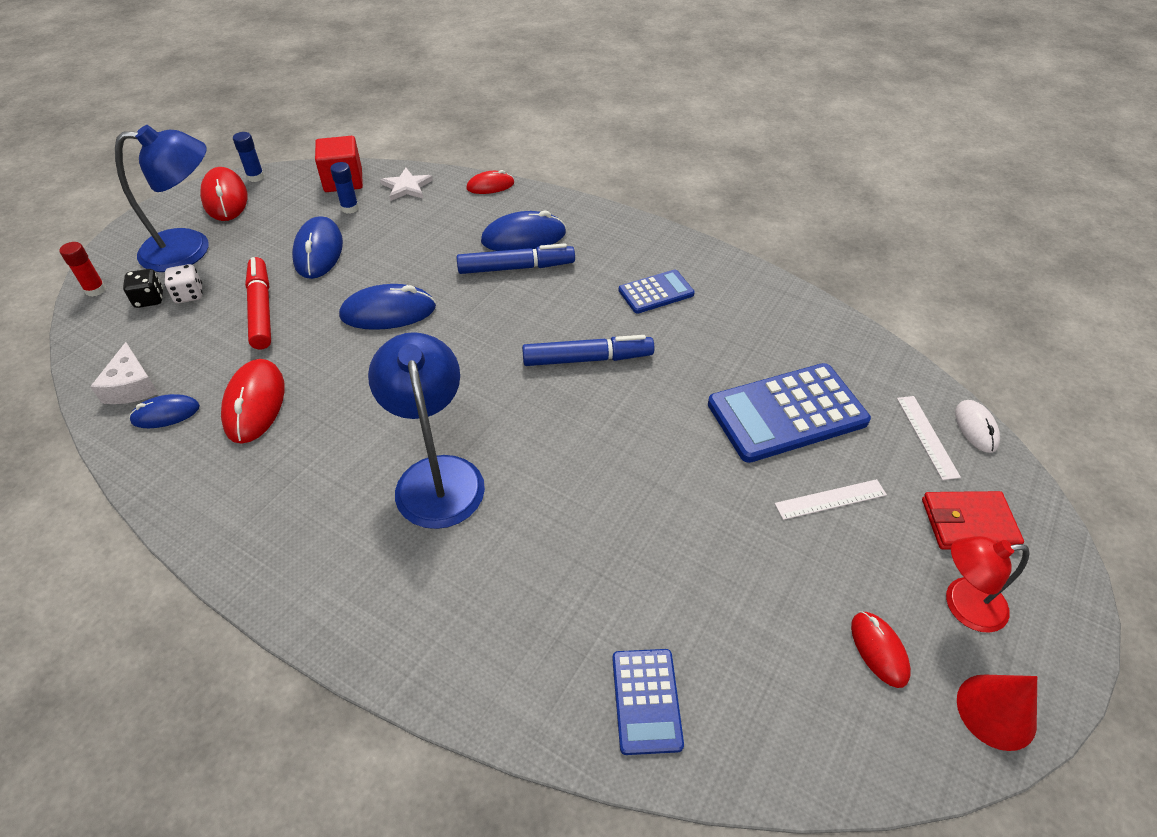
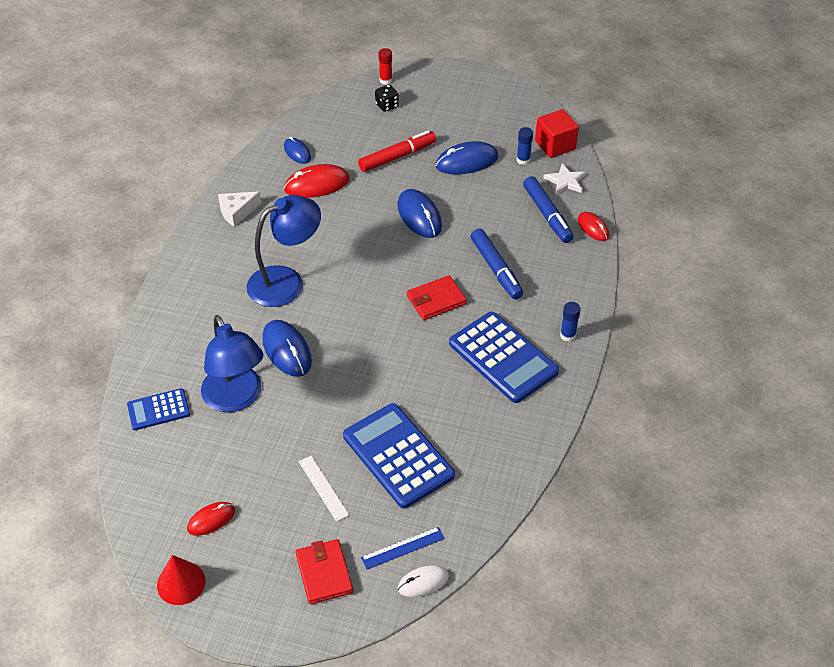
camera: 75 degrees right, 0 degrees up
white cheese [90,342,158,404] -> white cheese moved to [218,191,261,227]
blue lamp [115,125,209,272] -> blue lamp moved to [201,315,263,412]
white dice [165,264,203,303] -> none
red mouse [200,167,248,221] -> none
blue glue stick [233,132,264,182] -> blue glue stick moved to [560,302,581,342]
blue mouse [481,210,566,251] -> blue mouse moved to [262,320,312,377]
blue marker [522,335,654,366] -> blue marker moved to [523,176,574,243]
blue calculator [619,269,695,314] -> blue calculator [449,312,559,403], size x1.82
white ruler [897,396,961,480] -> blue ruler [361,527,445,570]
red lamp [946,536,1029,633] -> none
none -> red wallet [407,275,467,320]

